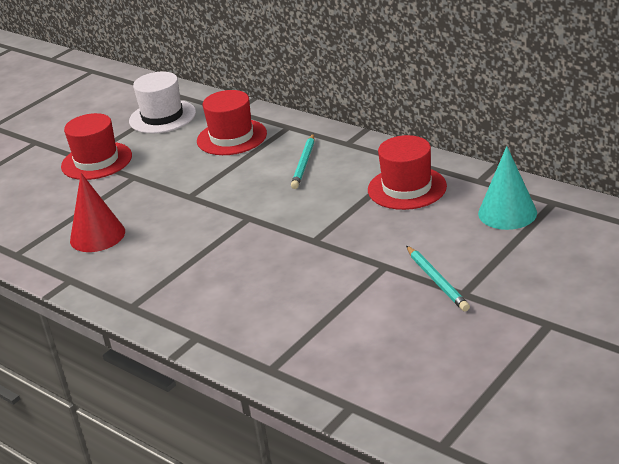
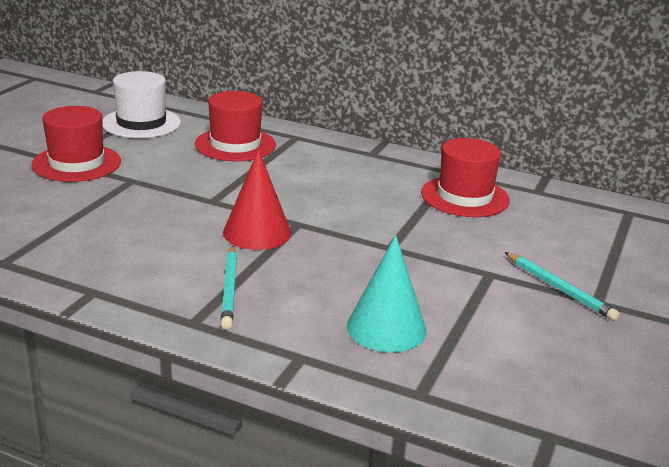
camera: 20 degrees left, 5 degrees down
red cone [70,173,125,252] -> red cone moved to [223,149,291,250]
turquoise pencil [291,134,314,189] -> turquoise pencil moved to [221,246,237,329]
turquoise cone [478,146,537,230] -> turquoise cone moved to [347,235,427,352]

